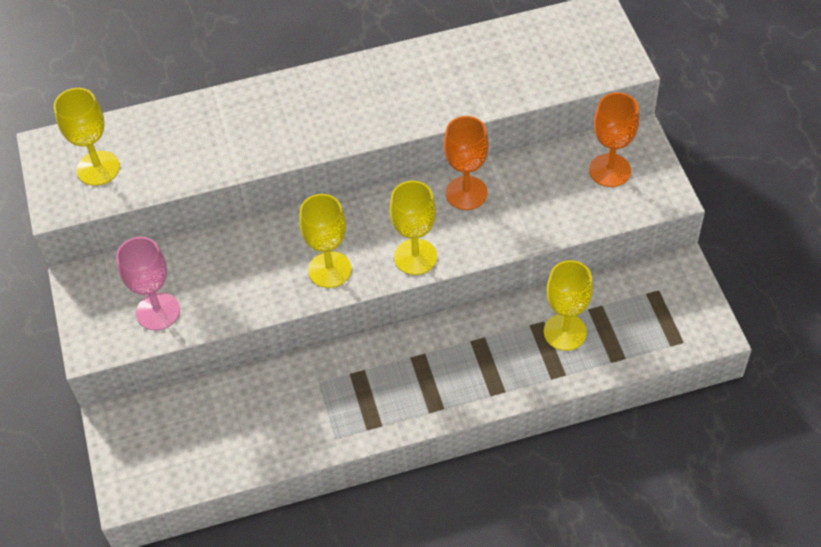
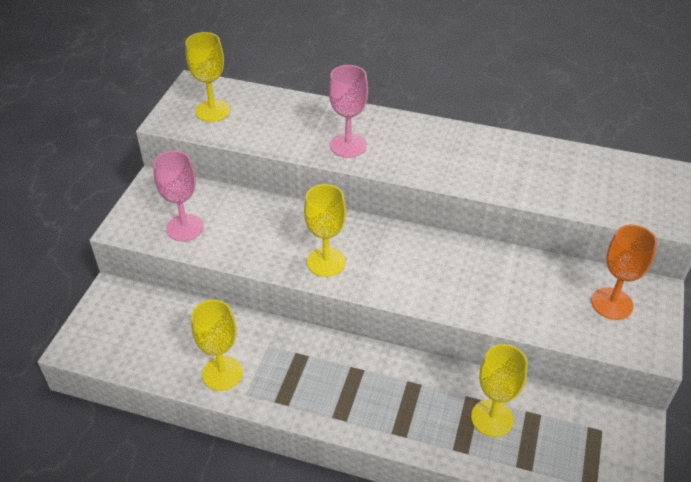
camera: 30 degrees right, 10 degrees down
yellow goblet [390,181,437,275] -> yellow goblet moved to [191,300,243,391]
orange goblet [444,116,489,210] -> none
none -> pink goblet [329,65,368,157]

